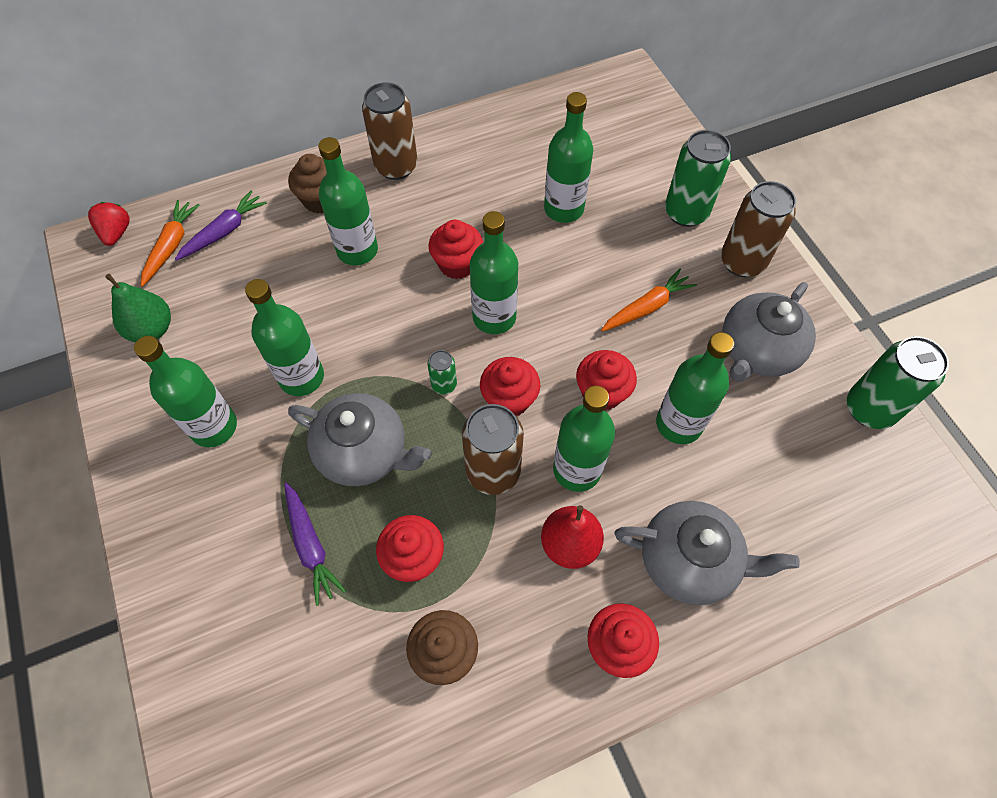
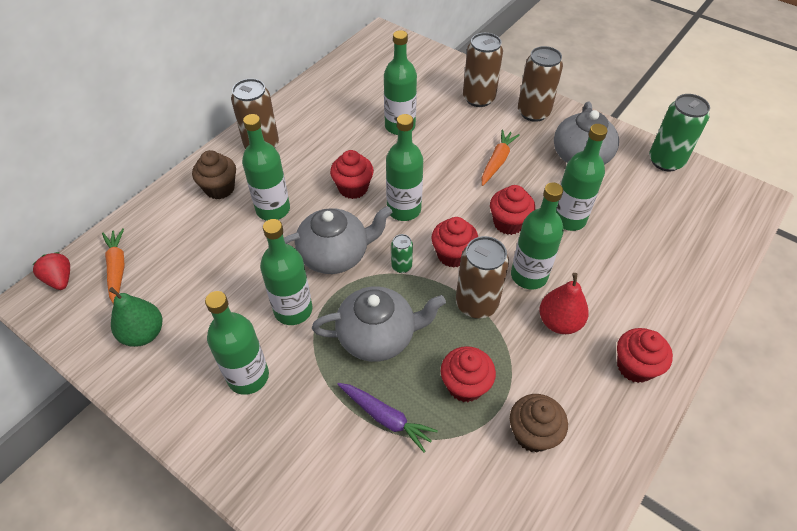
camera: 30 degrees left, 10 degrees down
purple carrot [175,190,267,261] -> none
grey teapot [614,501,800,605] -> grey teapot moved to [284,206,392,274]
green can [665,130,731,227] -> brown can [463,33,503,107]

